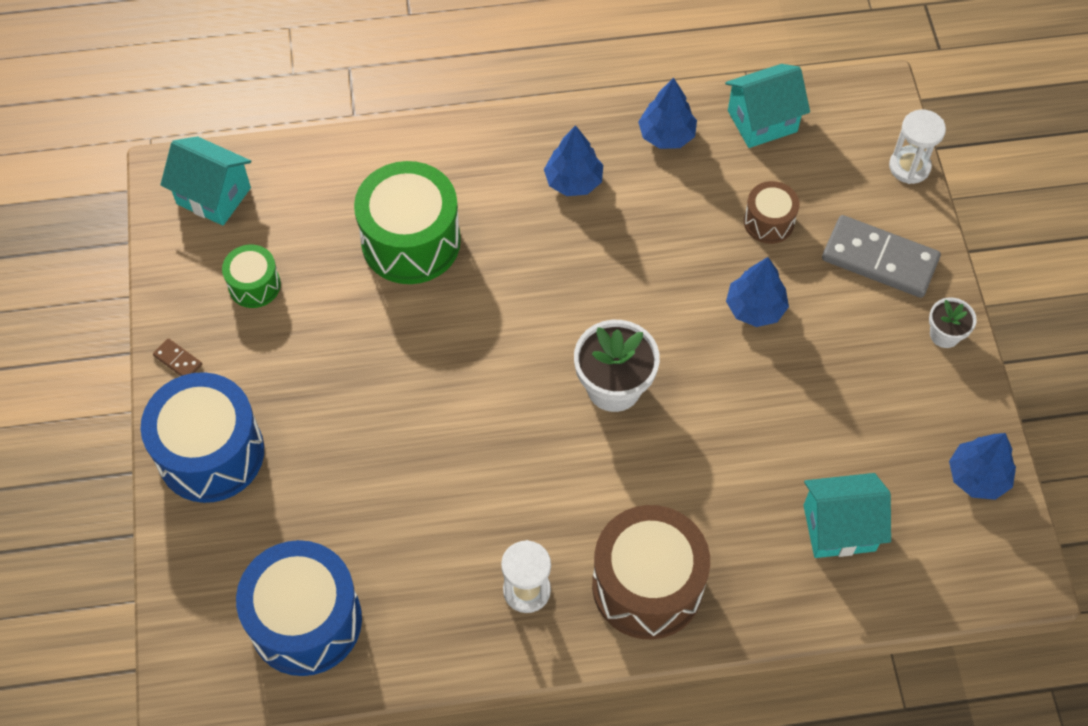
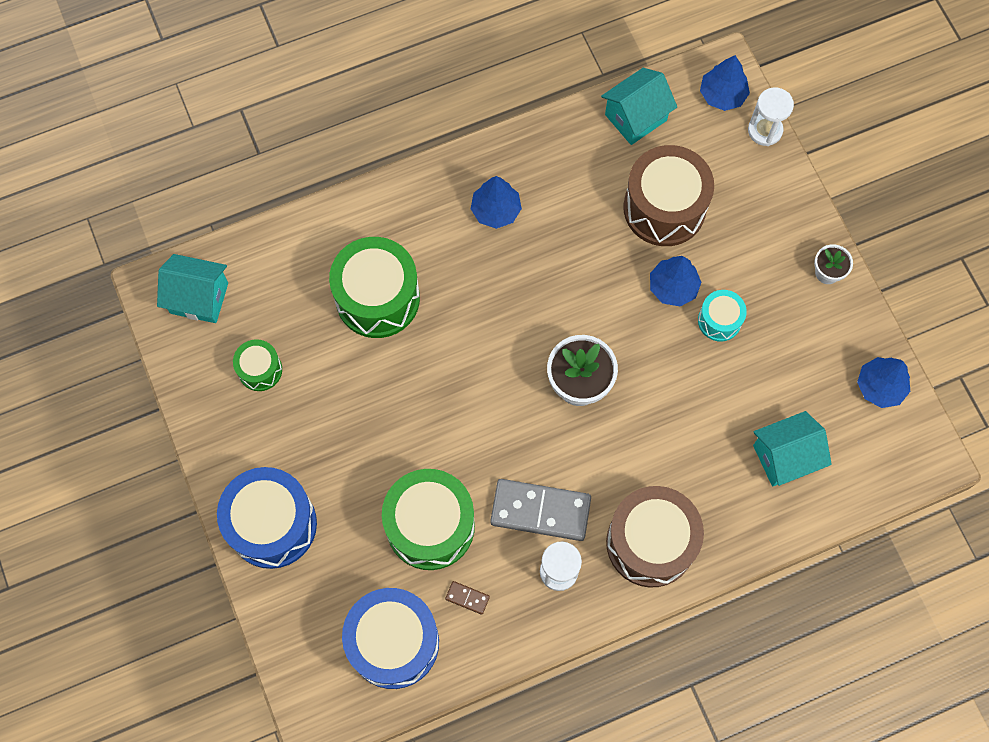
camera: 15 degrees left, 10 degrees up
brown domino [153,338,202,376] -> brown domino moved to [445,581,490,615]
blue tree [638,78,697,149] -> blue tree moved to [700,55,750,111]
brown drum [744,181,800,244] -> brown drum [623,145,714,246], size x1.94
grey domino [822,215,941,298] -> grey domino moved to [490,479,591,541]
none -> green drum [382,469,475,570]
none -> turquoise drum [698,290,747,342]

